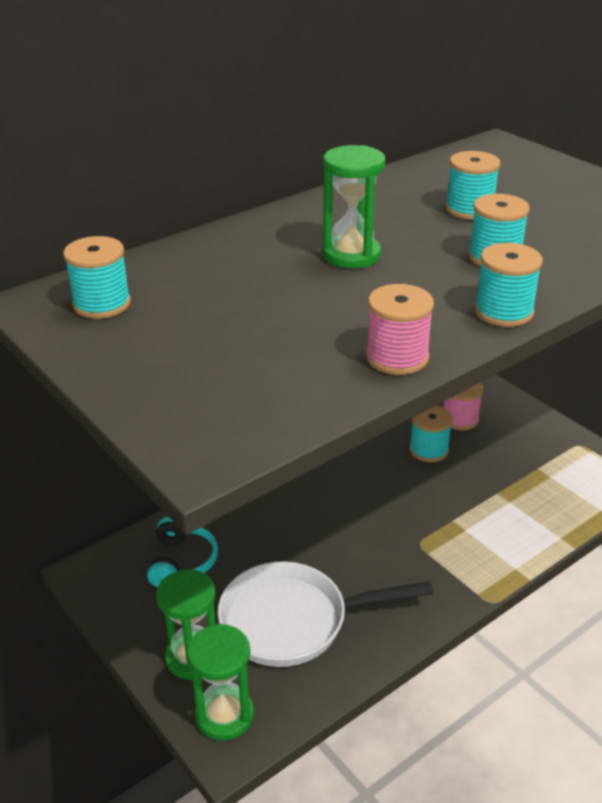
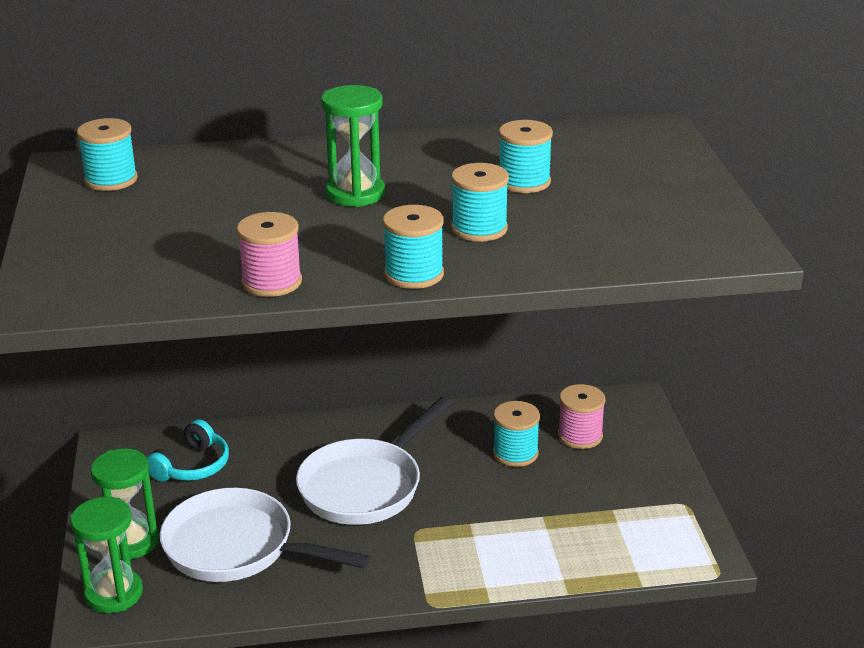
camera: 30 degrees right, 5 degrees down
none -> white pan [296,397,452,525]

